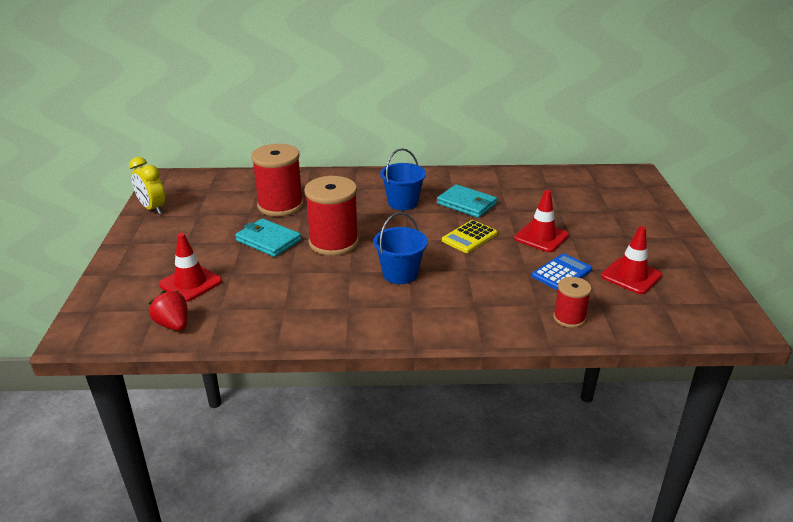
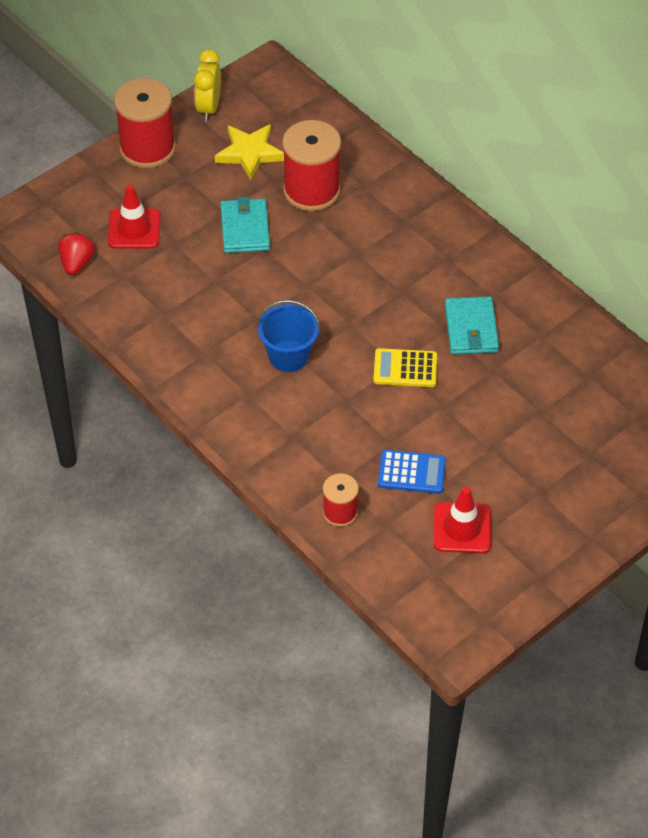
camera: 50 degrees right, 20 degrees up
red spool [304,176,359,256] -> red spool moved to [114,78,176,168]
blue bucket [380,148,426,210] -> none
red traffic cone [514,190,569,252] -> none
none -> yellow star [215,124,284,180]

